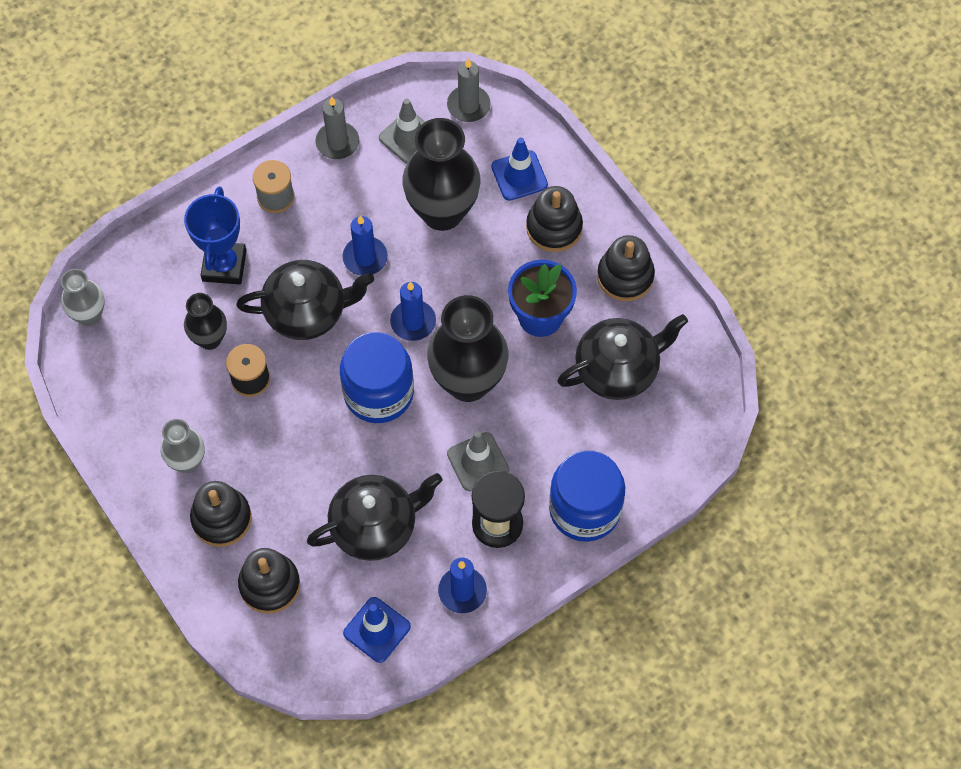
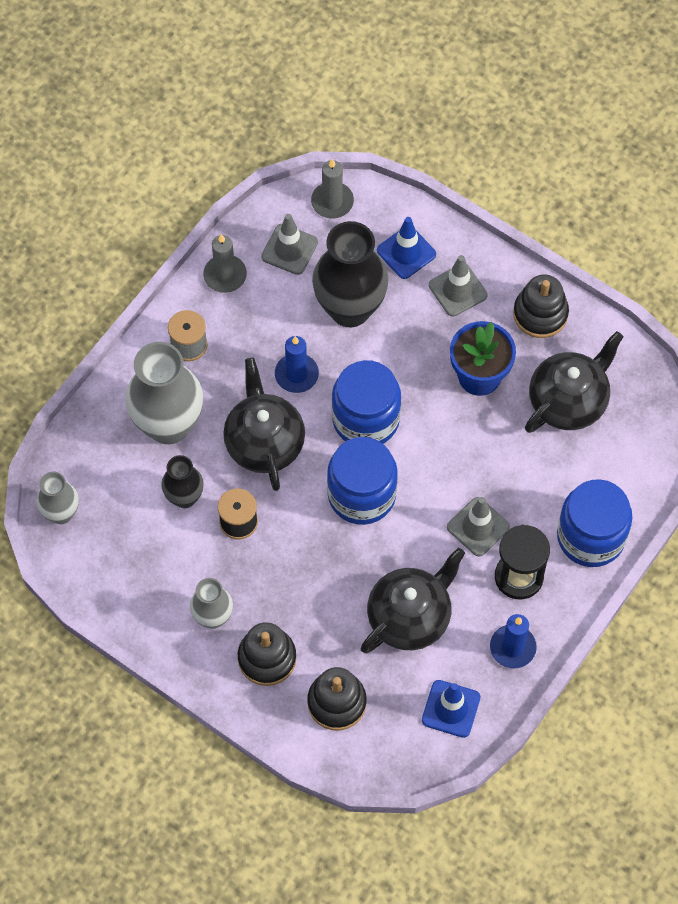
camera: 20 degrees left, 0 degrees up
blue trophy [184,186,247,285] -> grey vase [125,342,203,444]
black teapot [236,260,374,340] -> black teapot turned 75 degrees counterclockwise [223,358,305,491]
blue candle [390,282,436,341] -> blue jar [332,360,401,444]
black vase [427,295,508,402] -> none
black stacking toy [526,186,583,252] -> grey traffic cone [429,255,487,317]

